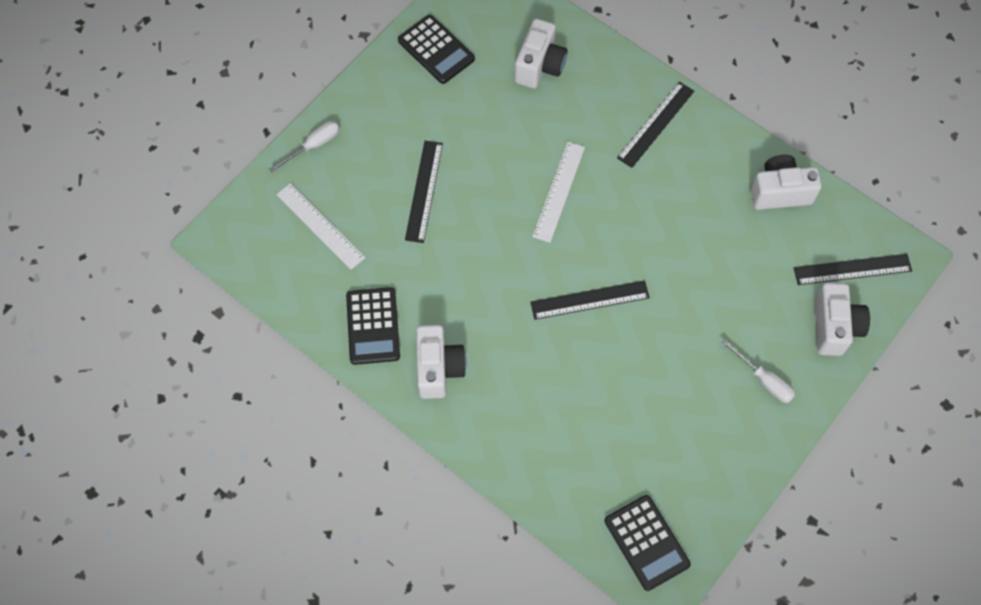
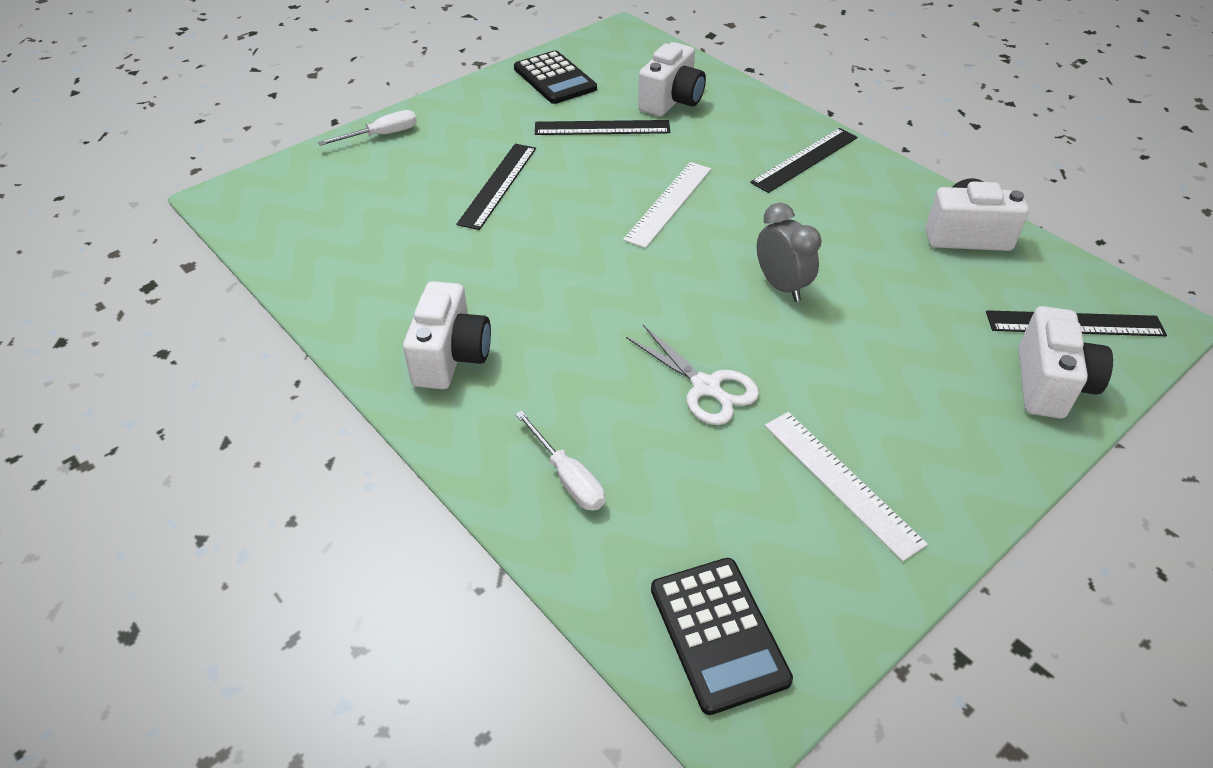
camera: 10 degrees right, 20 degrees down
white ruler [276,183,365,270] -> white ruler moved to [765,412,928,561]
black calculator [346,287,400,365] -> none
black ruler [530,280,650,320] -> black ruler moved to [535,120,670,135]
white screwdriver [722,340,795,403] -> white screwdriver moved to [515,411,605,511]
none -> white scissors [626,325,759,425]
none -> grey clock [757,203,821,302]

